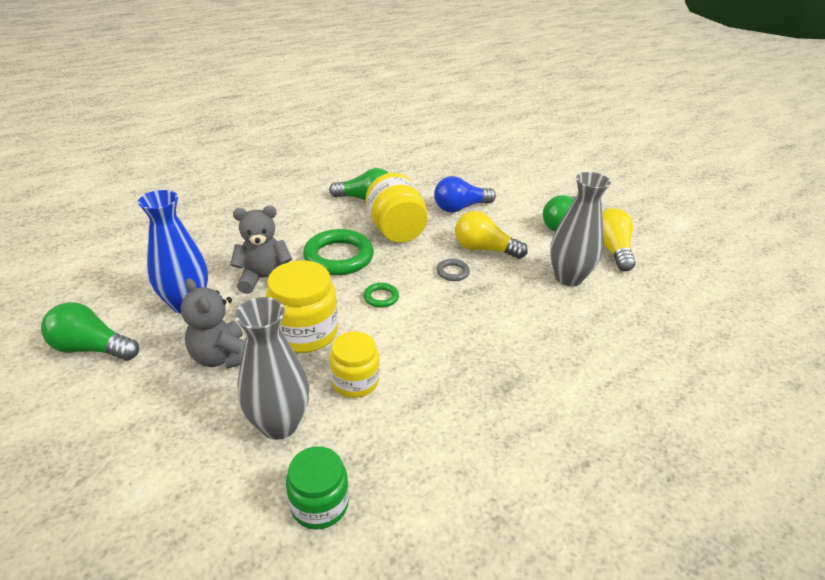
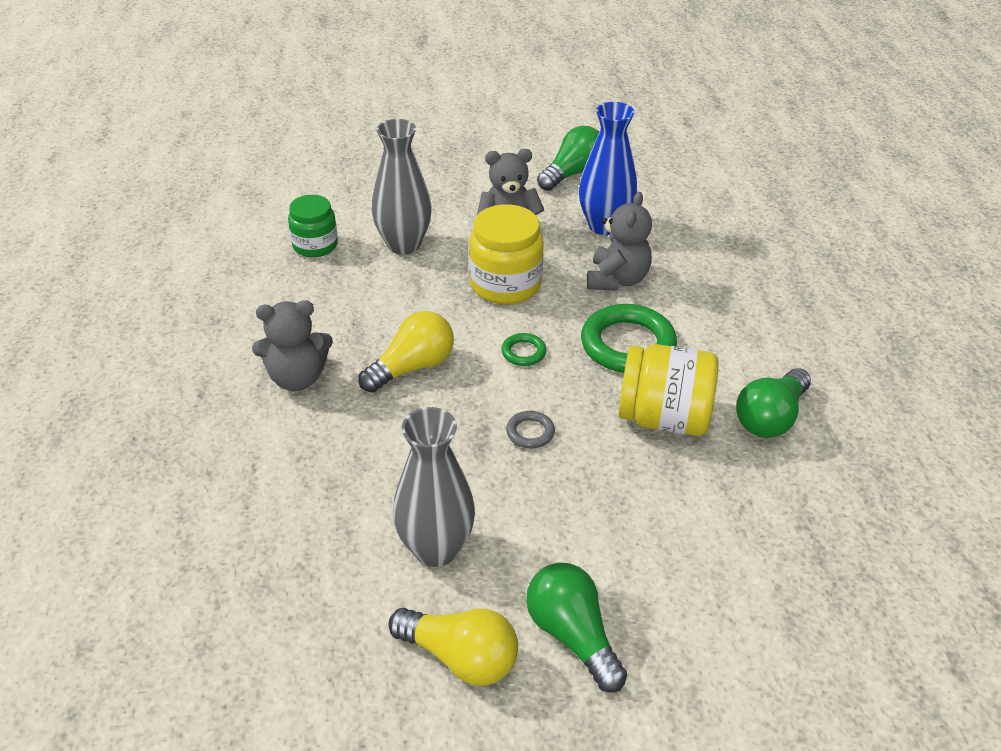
camera: 120 degrees right, 5 degrees up
yellow jar [329,331,379,398] -> none
blue light bulb [434,176,496,212] -> none
yellow light bulb [455,211,528,259] -> yellow light bulb moved to [358,311,454,393]
none -> grey teddy bear [252,300,333,391]

